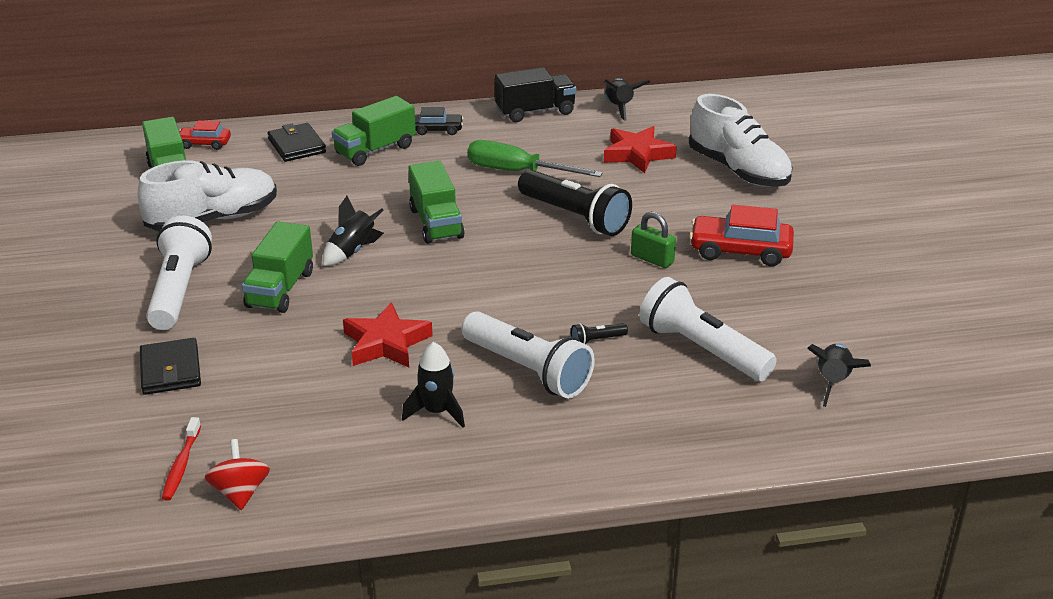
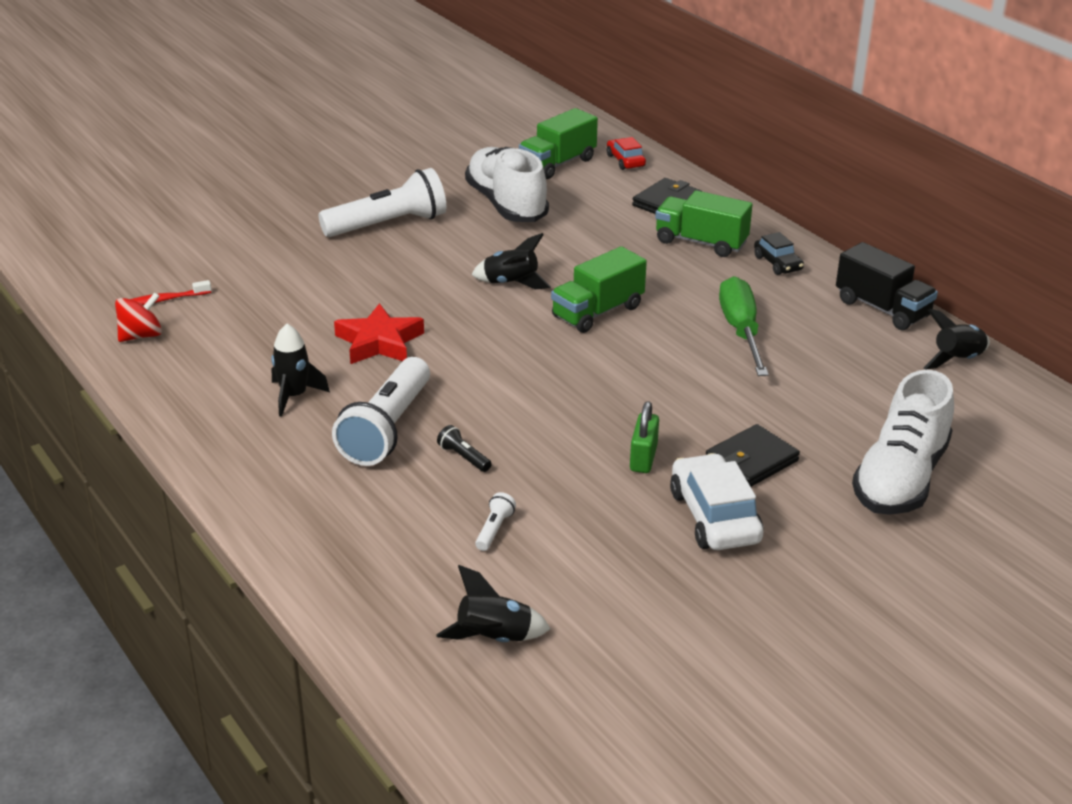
camera: 65 degrees right, 0 degrees up
white shoe [137,160,277,232] -> white shoe turned 150 degrees counterclockwise [465,147,549,222]
black wallet [140,338,201,395] -> black wallet moved to [706,424,800,487]
green truck [242,221,313,313] -> none
black flashlight [518,170,632,236] -> none
red star [604,126,677,173] -> none
white flashlight [639,277,777,381] -> white flashlight [475,492,516,551], size x0.40
red car [689,205,794,266] -> white car [670,453,763,550]

